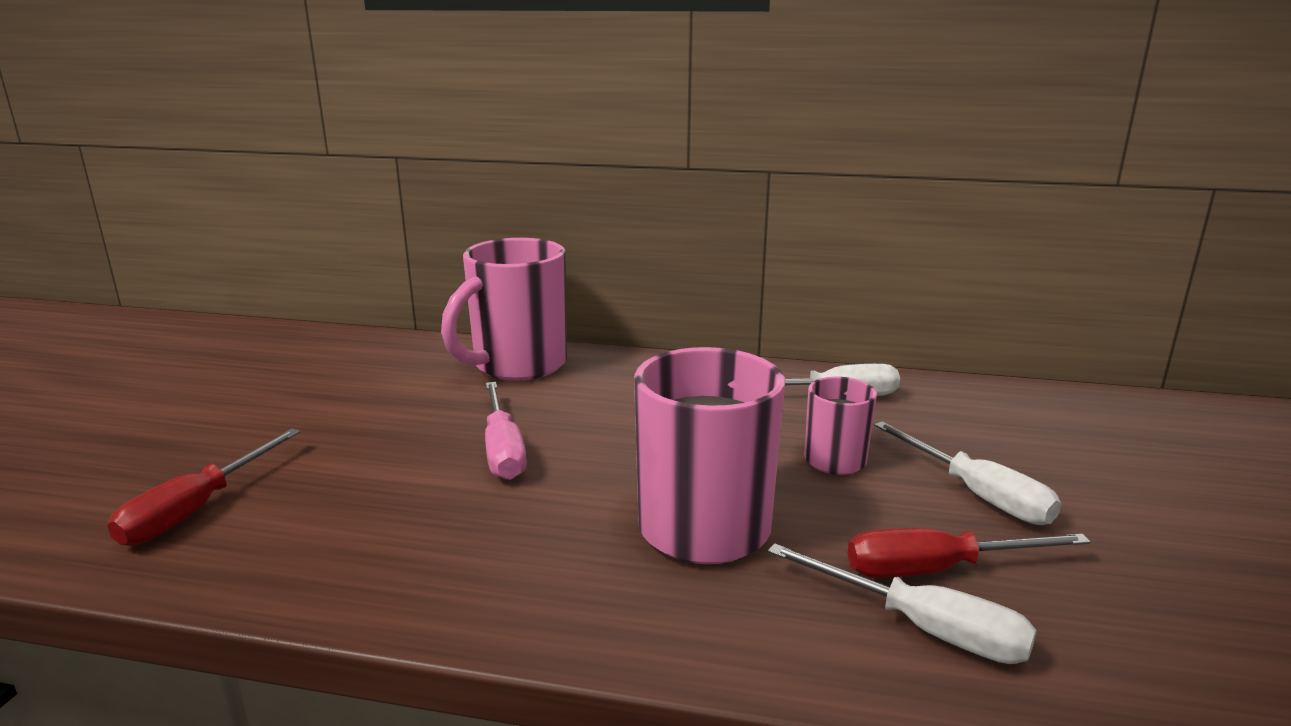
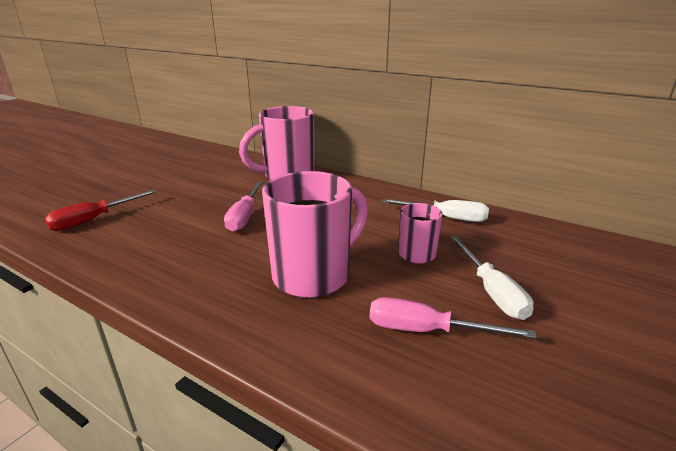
camera: 20 degrees right, 5 degrees up
white screwdriver [768,543,1037,664] -> none
red screwdriver [848,528,1091,578] -> pink screwdriver [369,297,537,339]

